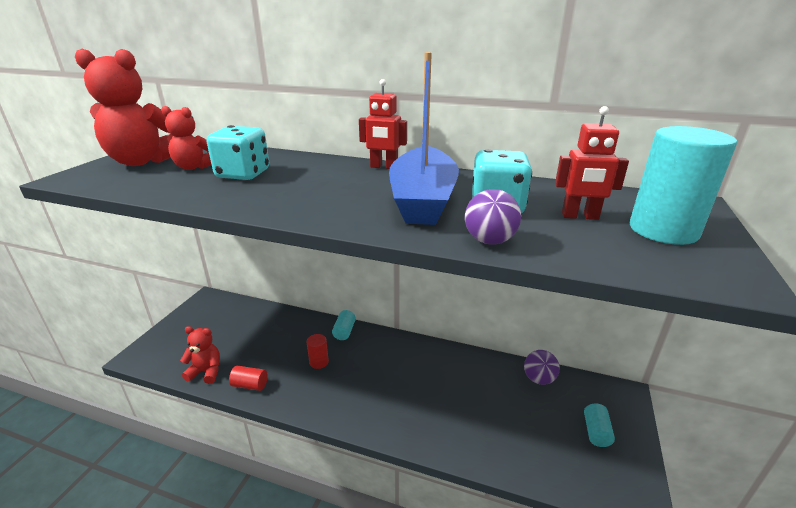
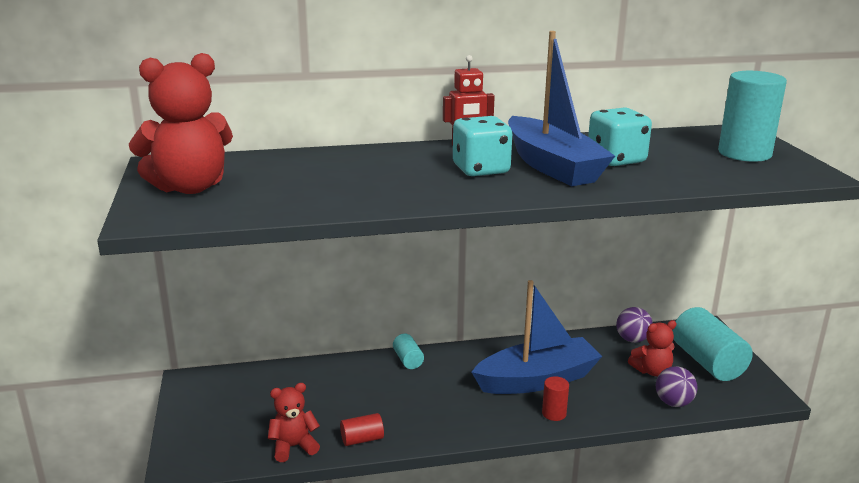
camera: 30 degrees left, 5 degrees down
red teddy bear [161,106,211,170] -> red teddy bear moved to [628,320,677,376]
turquoise dice [207,125,269,180] -> turquoise dice moved to [453,116,512,176]
red cylinder [307,334,329,369] -> red cylinder moved to [542,376,569,421]
purple ball [465,189,521,245] -> purple ball moved to [656,366,698,407]
red robot [555,106,629,220] -> none
turquoise cylinder [584,403,615,447] -> turquoise cylinder [672,307,753,381], size x2.06
none -> blue boat [472,280,602,394]

